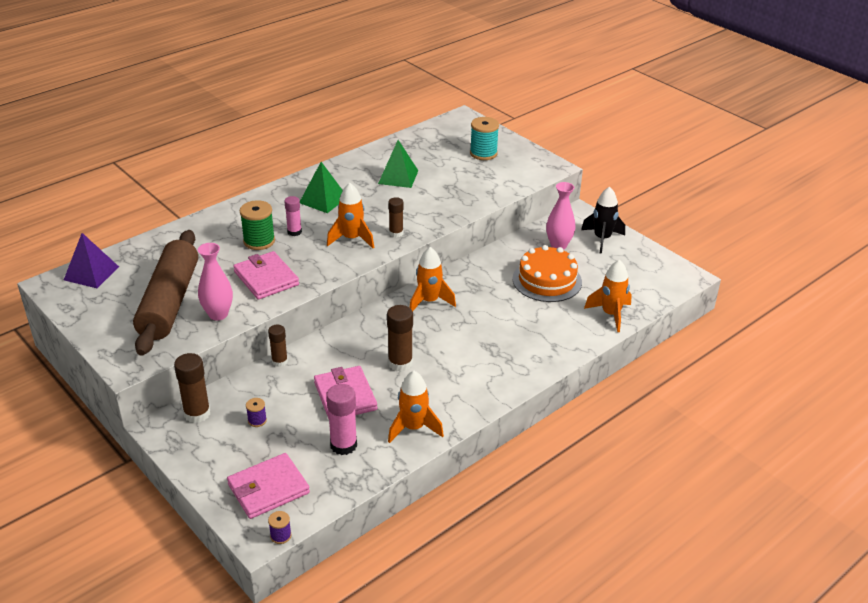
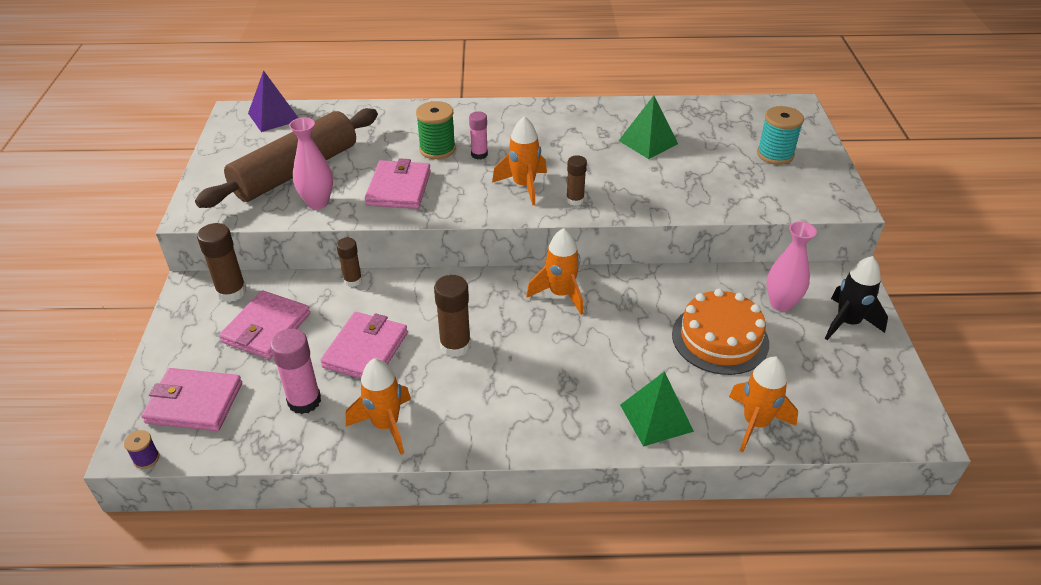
camera: 40 degrees right, 5 degrees up
purple spool [246,398,267,427] -> pink wallet [219,290,310,359]
green pyramid [300,162,343,213] -> green pyramid moved to [620,371,694,447]

